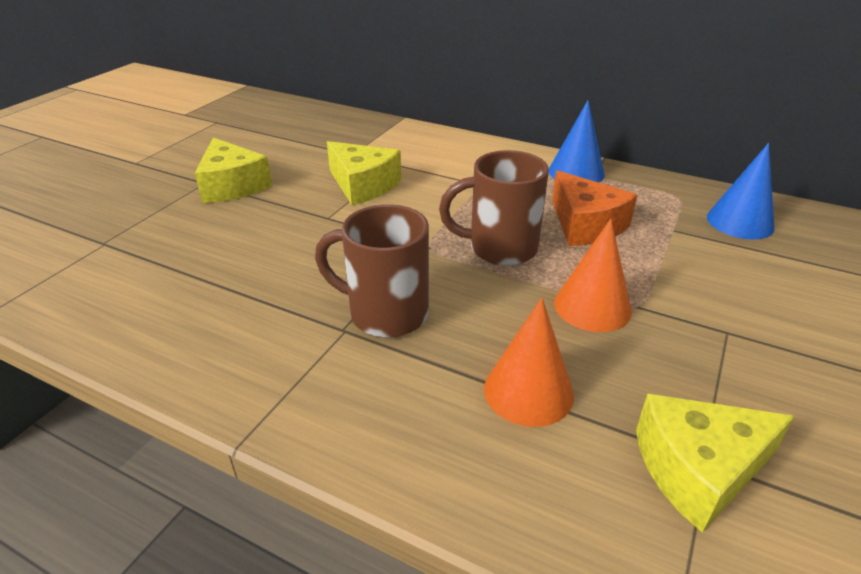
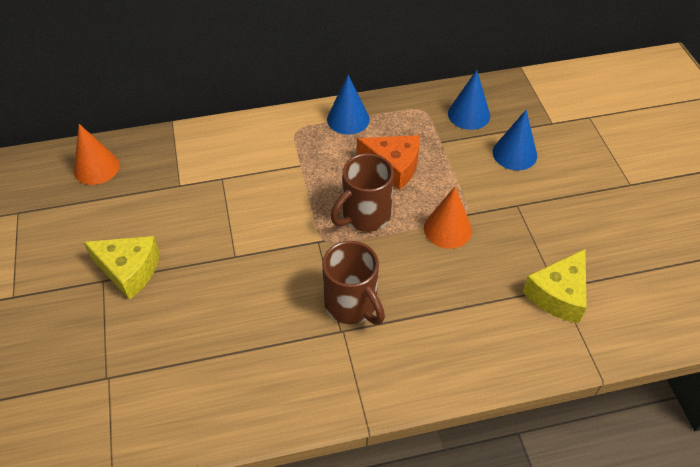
camera: 40 degrees left, 15 degrees up
brown mug [315,204,429,337] -> brown mug turned 105 degrees counterclockwise [322,241,385,325]
yellow cheese [327,141,401,205] -> none
orange cone [484,298,574,427] -> orange cone moved to [74,124,120,185]
none -> blue cone [493,110,537,171]

